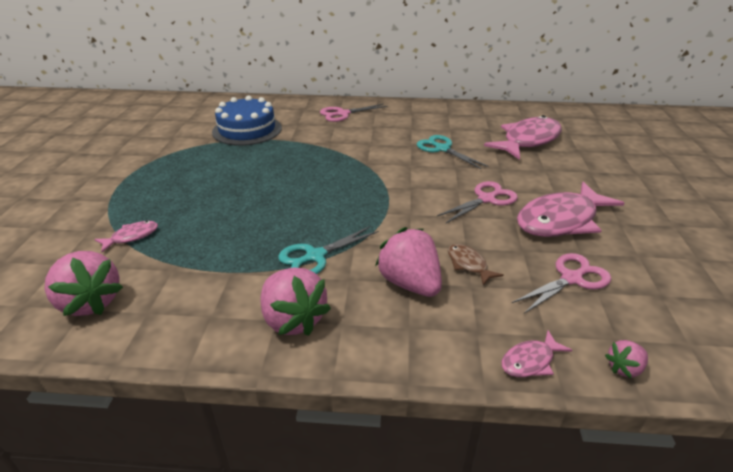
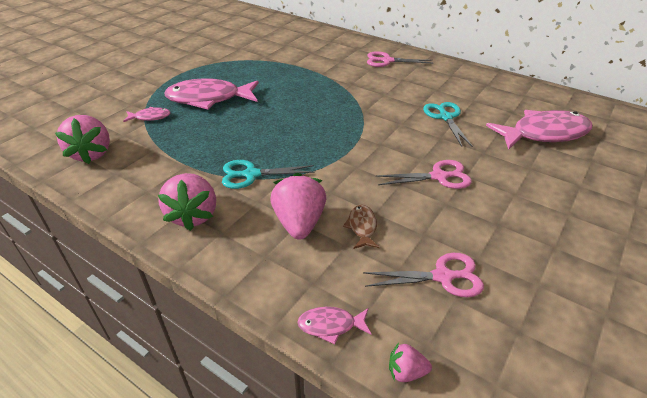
camera: 30 degrees right, 5 degrees up
blue cake [212,96,282,146] -> none
pink fish [517,182,625,237] -> pink fish moved to [164,78,259,110]

